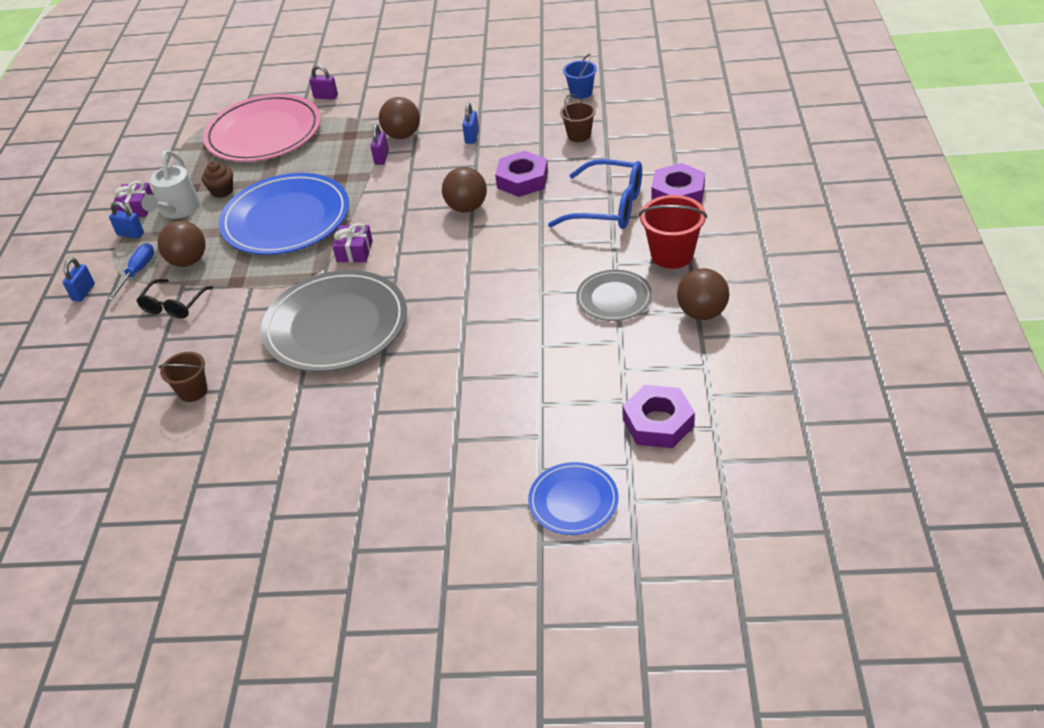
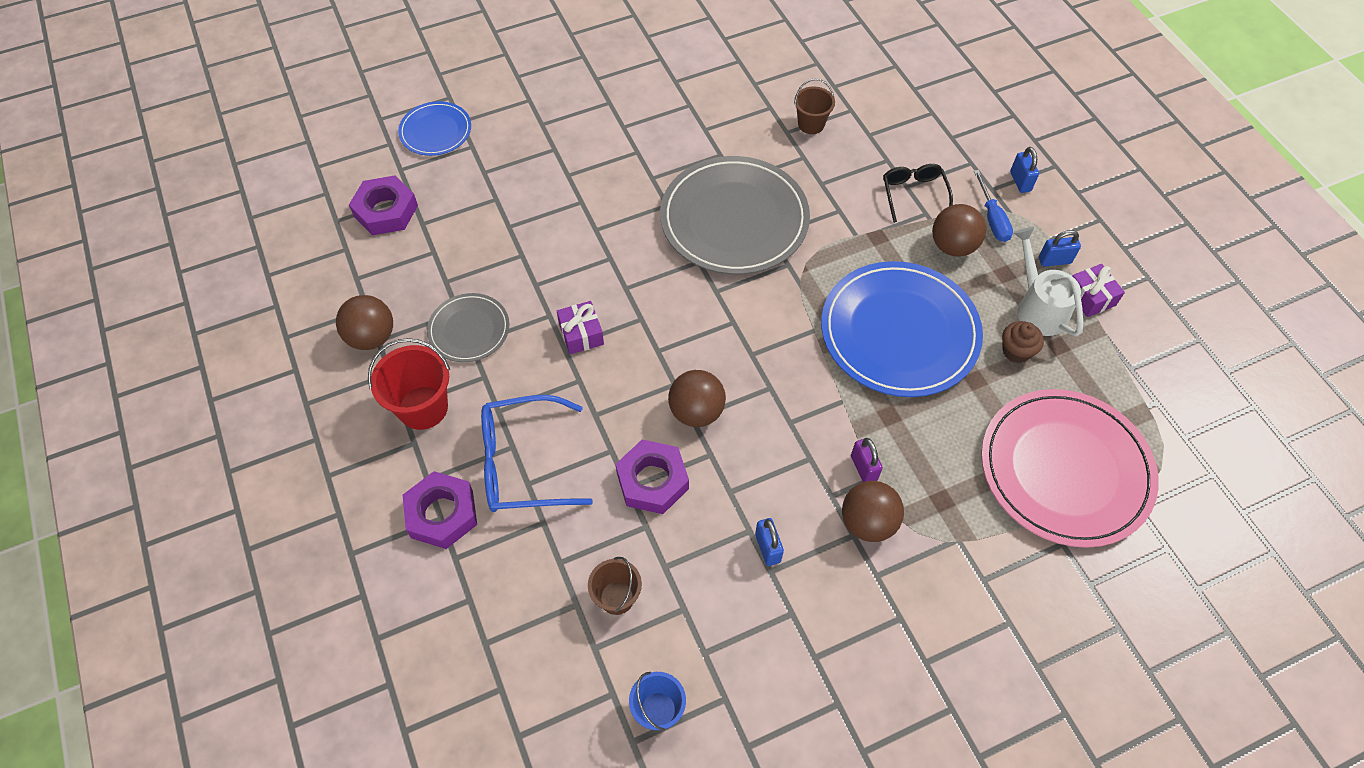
camera: 150 degrees right, 15 degrees up
purple padlock [309,65,338,100] -> none
purple gift [332,223,373,262] -> purple gift moved to [557,301,604,355]

